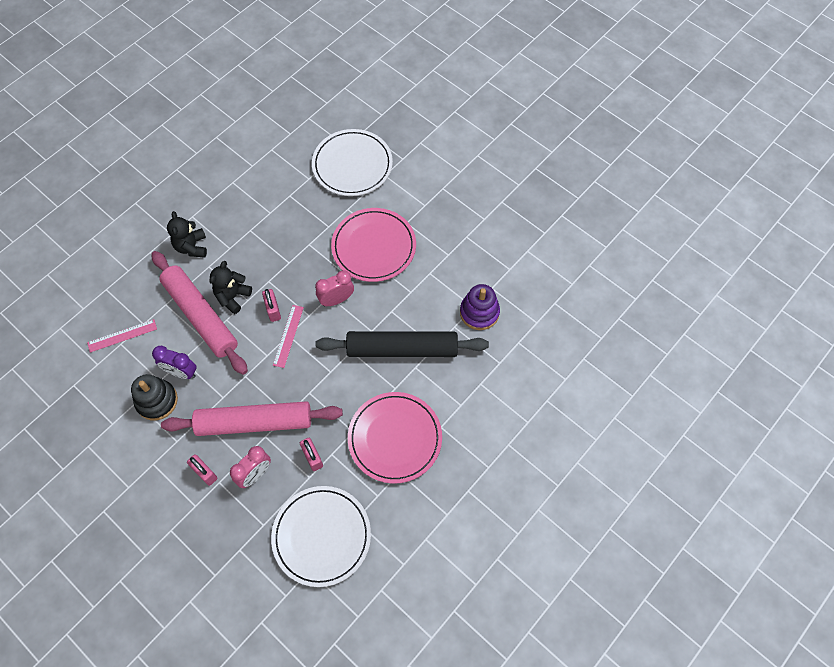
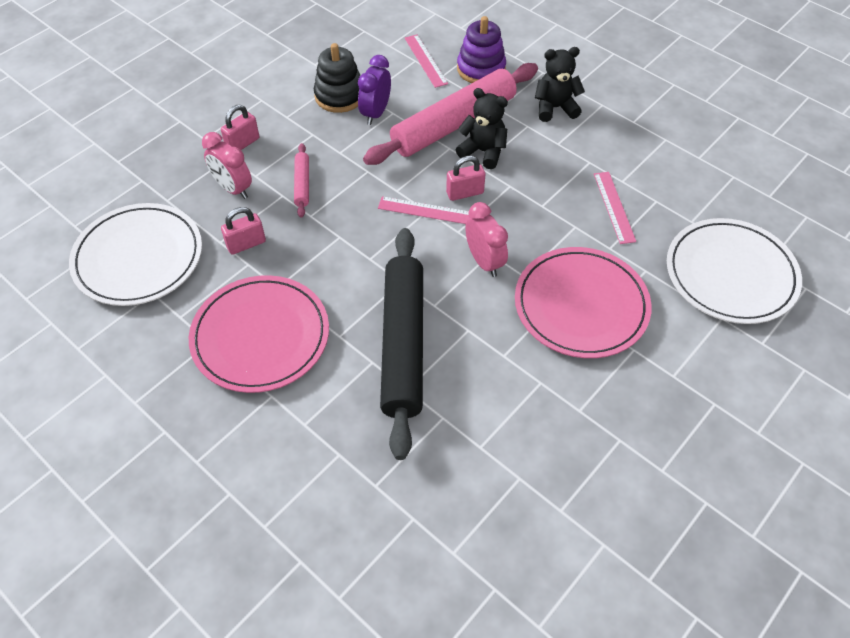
camera: 90 degrees right, 10 degrees down
pink rolling pin [161,401,343,436] -> pink rolling pin [294,143,309,218], size x0.43
purple stacking toy [460,284,500,330] -> purple stacking toy moved to [457,16,506,83]
none -> pink ruler [594,172,636,244]

